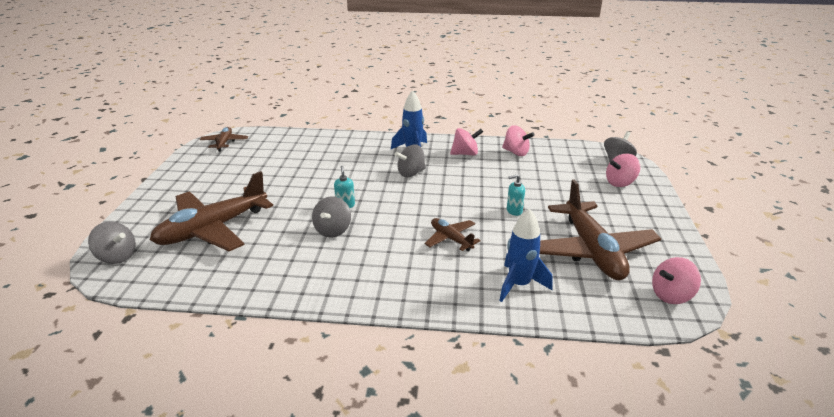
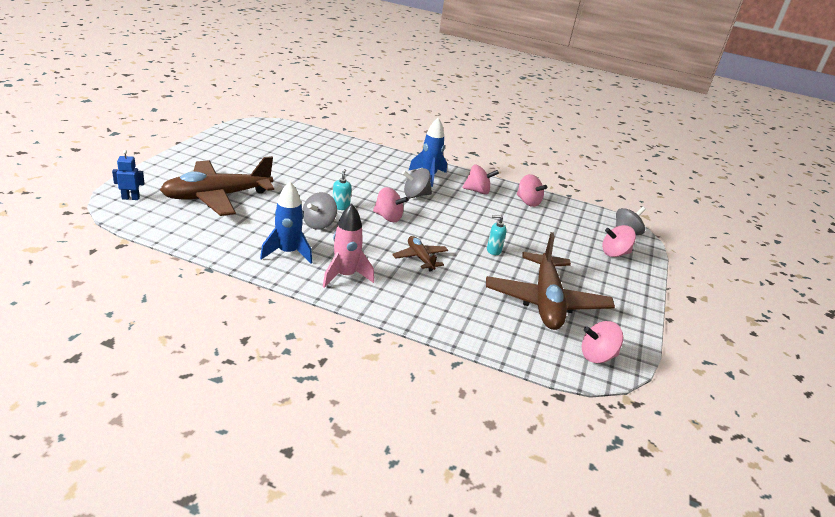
camera: 10 degrees right, 0 degrees up
grey spinning top [88,222,136,264] -> blue robot [112,150,145,200]
brown plane [200,127,248,152] -> none
blue rocket [500,209,552,302] -> blue rocket moved to [260,182,312,263]
none -> pink rocket [323,204,374,288]
none -> pink spinning top [373,187,409,222]

